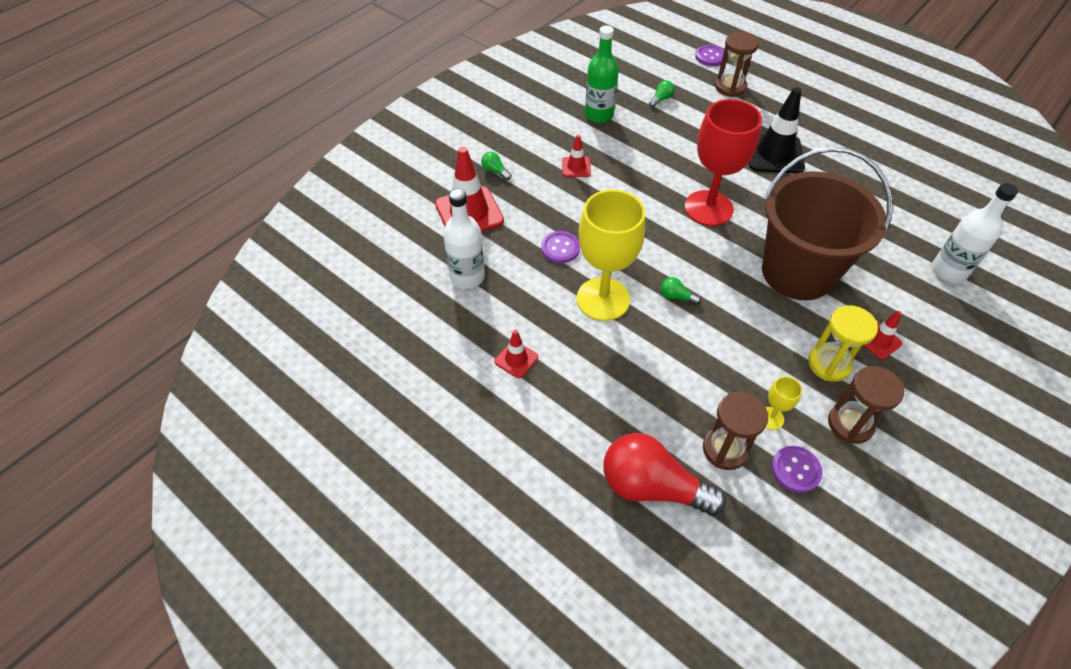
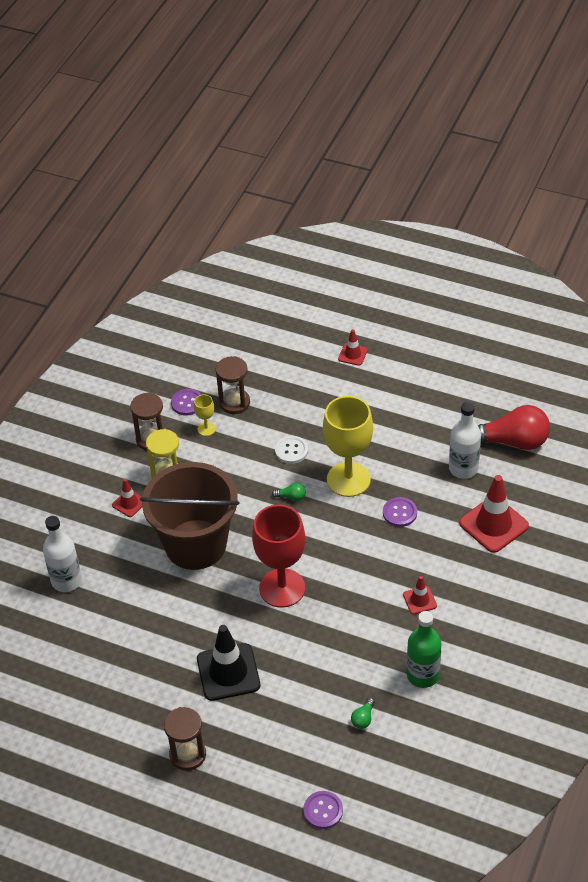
camera: 165 degrees right, 5 degrees down
green light bulb [481,152,512,180] -> none
red traffic cone [494,330,538,378] -> red traffic cone moved to [338,329,368,366]
red light bulb [604,433,726,516] -> red light bulb moved to [478,405,550,450]
brown hourglass [715,32,759,97] -> brown hourglass moved to [164,707,206,771]
none -> white button [275,436,308,464]

